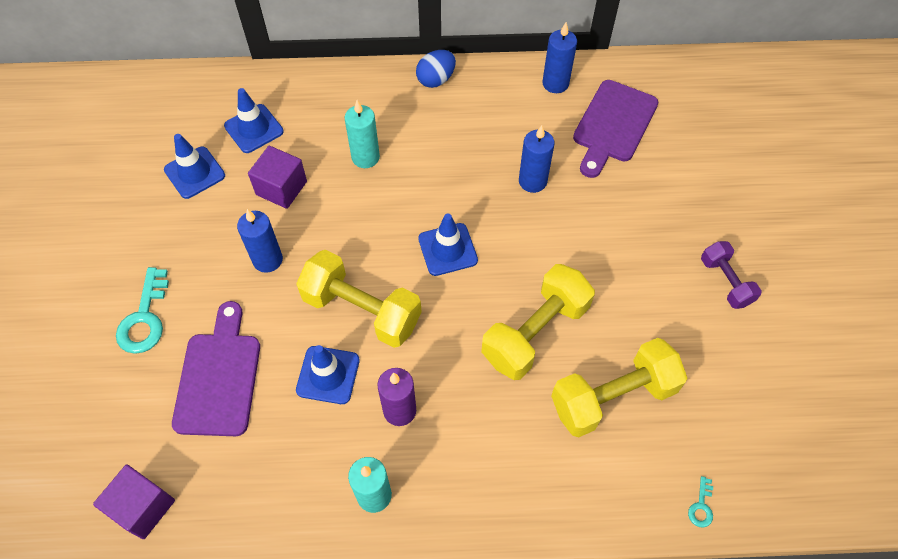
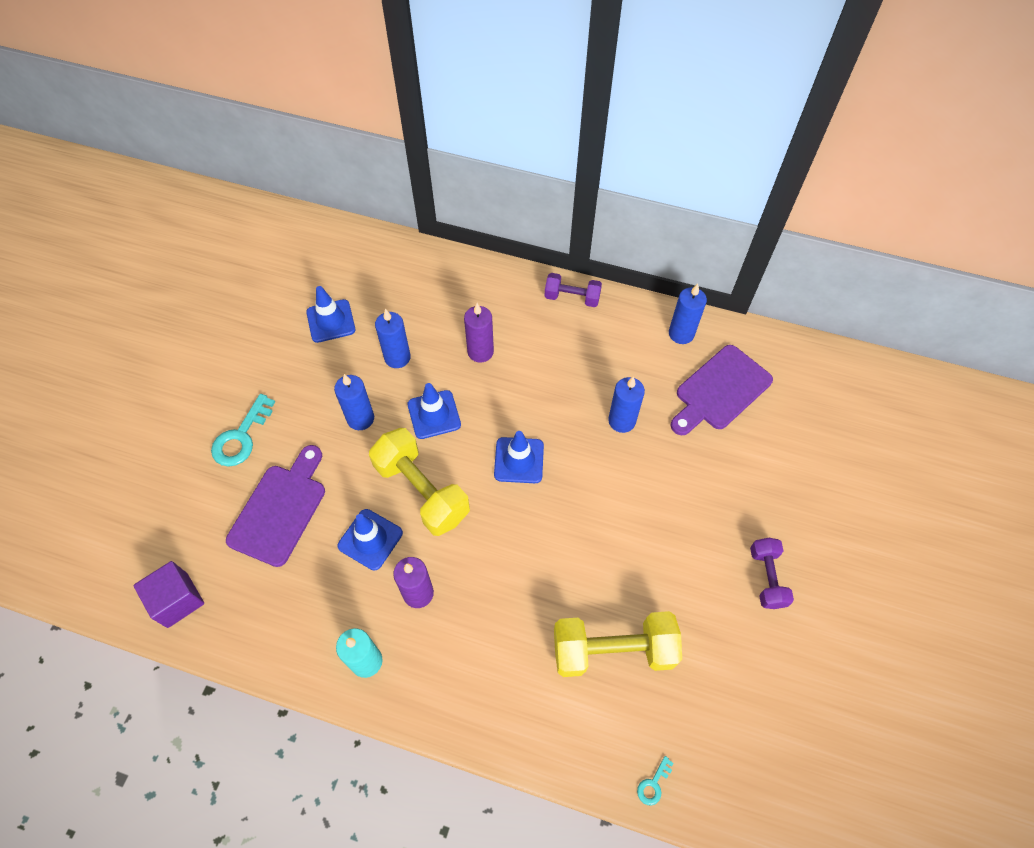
camera: 20 degrees right, 0 degrees up
blue traffic cone [224,88,284,153] -> blue traffic cone moved to [407,383,461,439]
purple cube [248,146,307,209] -> blue candle [375,309,411,368]
turquoise candle [345,100,380,168] -> purple candle [464,303,494,362]
blue egg [416,50,456,88] -> purple dumbbell [545,273,602,307]
yellow dumbbell [481,264,595,380] -> none

